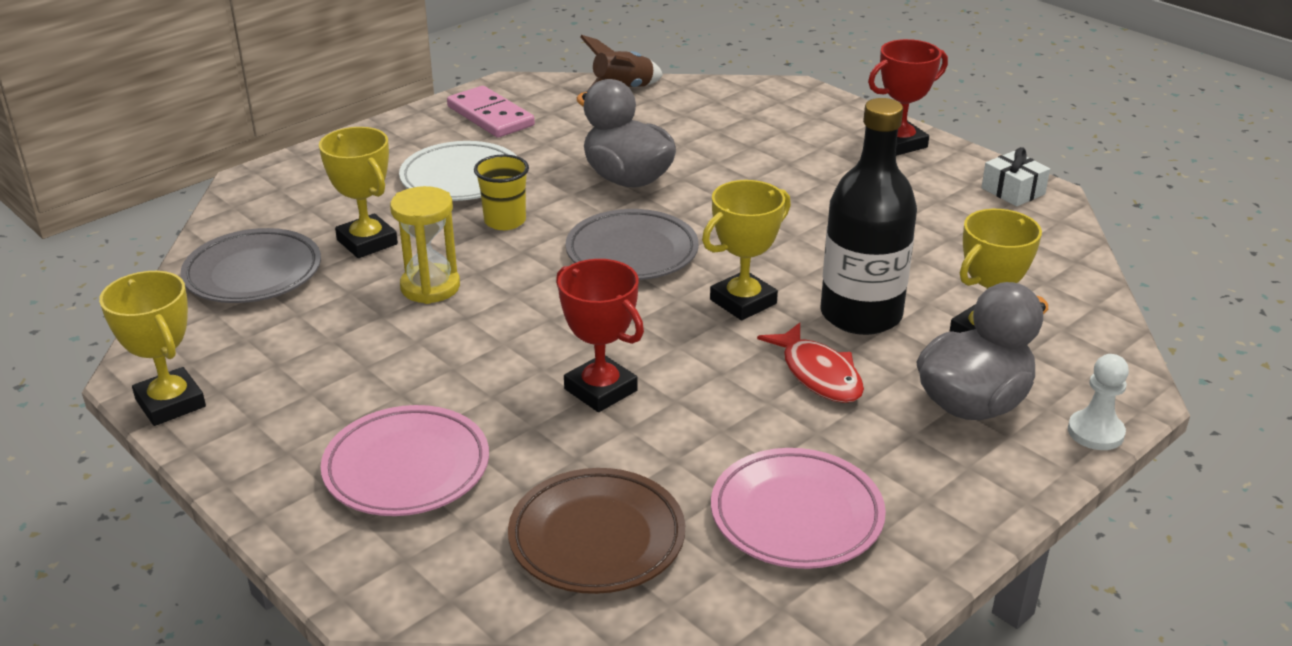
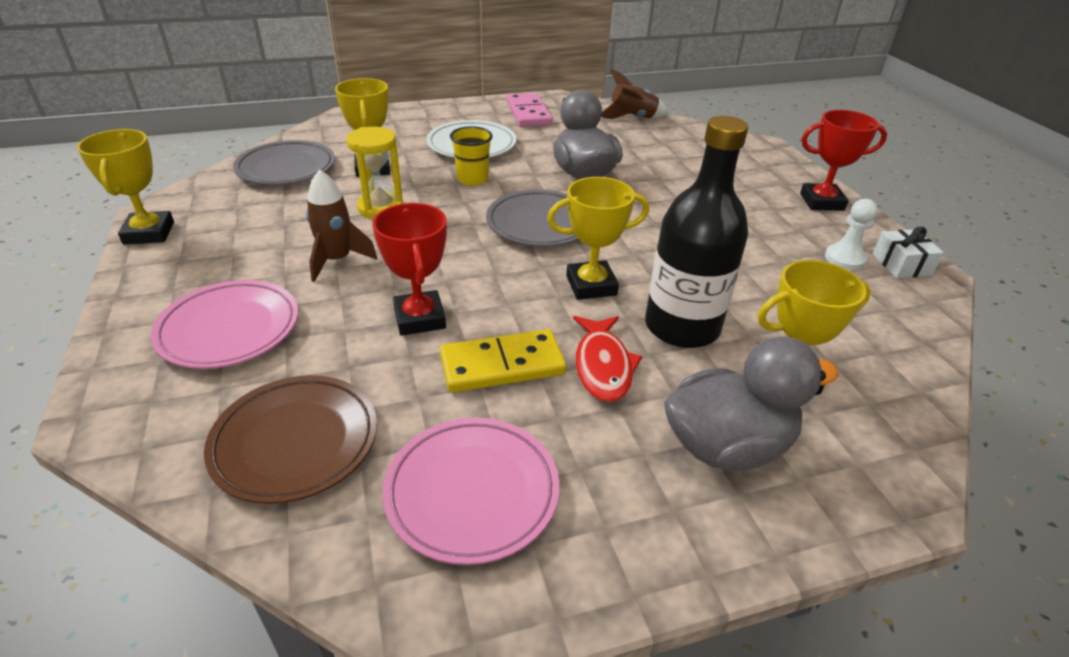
camera: 25 degrees right, 5 degrees up
white pawn [1068,354,1129,450] -> white pawn moved to [825,199,878,270]
none -> brown rocket [306,169,377,282]
none -> yellow domino [440,329,566,393]

